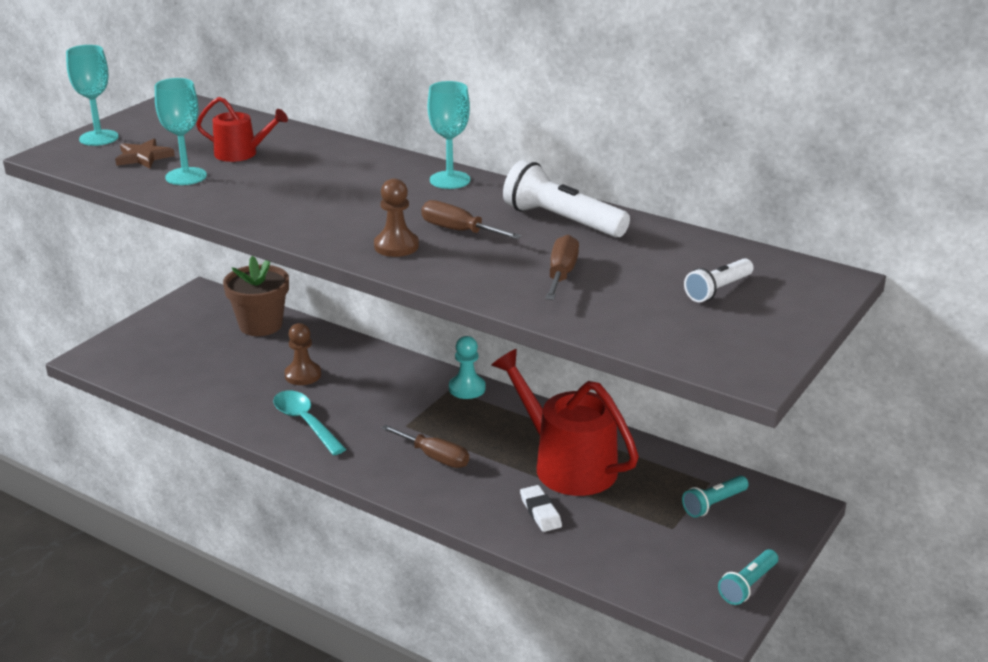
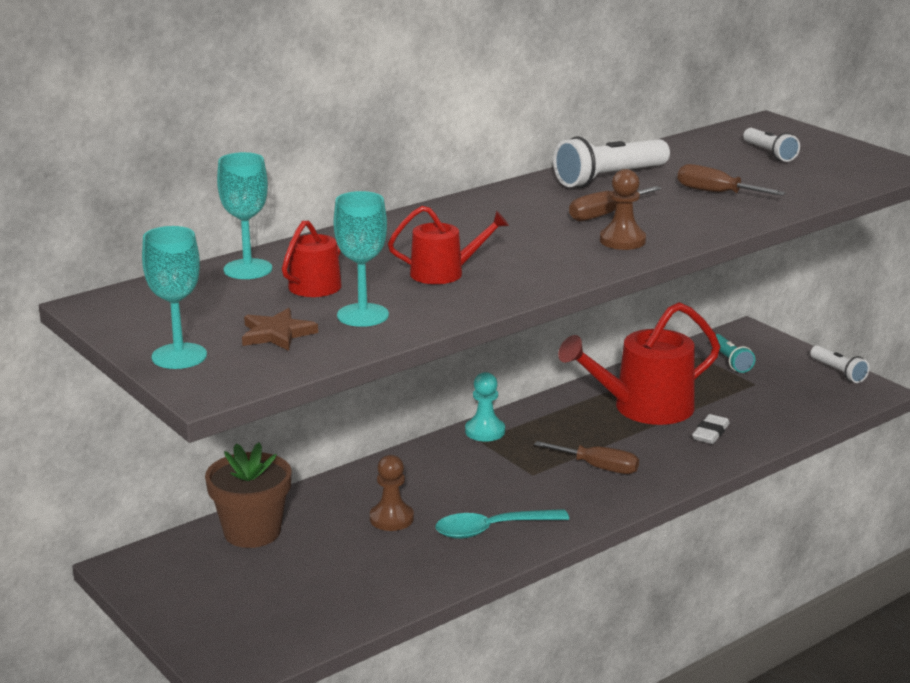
camera: 70 degrees left, 5 degrees down
brown screwdriver [381,425,469,468] -> brown screwdriver turned 60 degrees clockwise [534,441,639,474]
turquoise goblet [428,81,470,189] -> turquoise goblet moved to [217,152,272,279]
white eraser [520,485,562,532] -> white eraser turned 60 degrees counterclockwise [692,414,730,444]
turquoise flashlight [718,549,778,605] -> white flashlight [810,345,869,383]
none -> red watering can [388,206,509,284]

